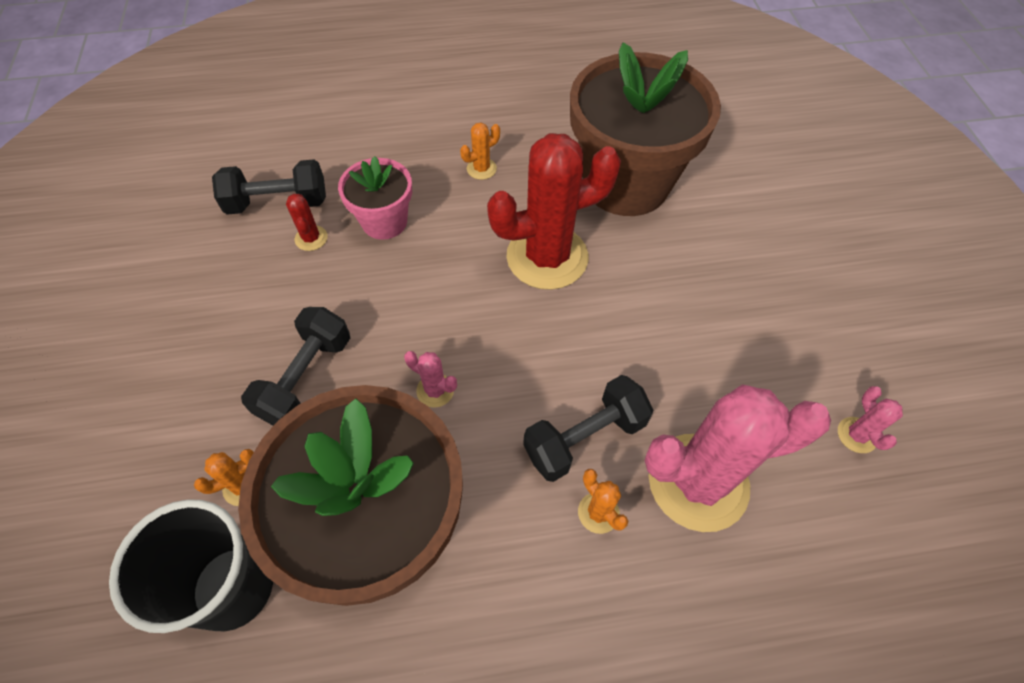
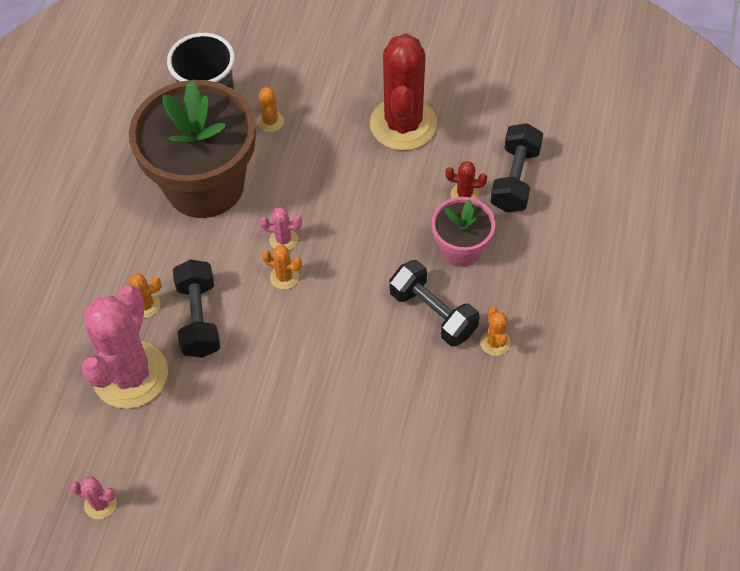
camera: 115 degrees right, 0 degrees up
black dumbbell [241,307,350,426] -> black dumbbell moved to [390,260,480,346]
pink cactus [404,351,457,408] -> pink cactus turned 45 degrees clockwise [260,207,302,251]
red cactus [487,133,621,290] -> red cactus moved to [370,33,437,151]
brown flower pot [570,42,721,216] -> none
none -> orange cactus [262,245,302,289]

